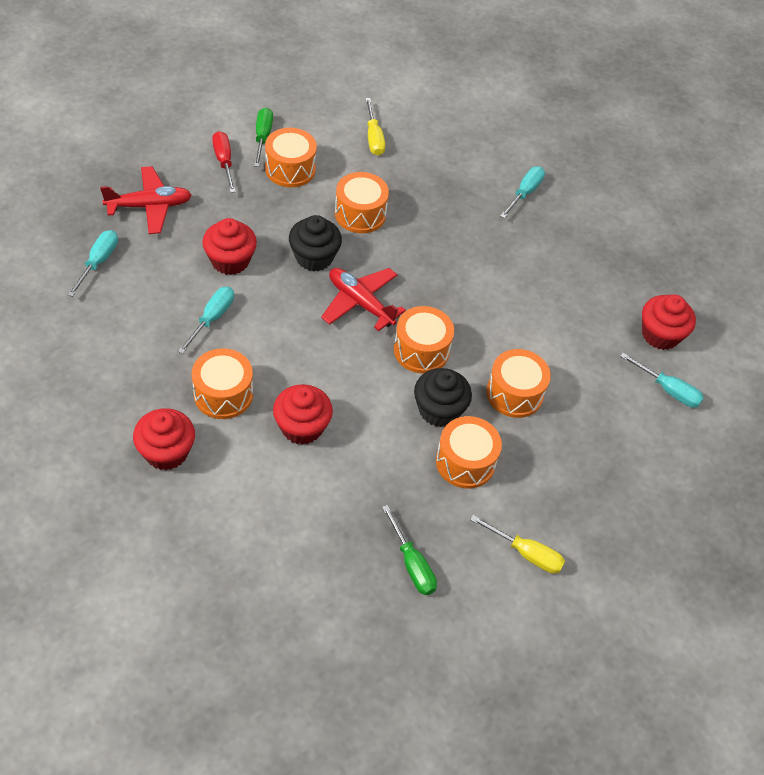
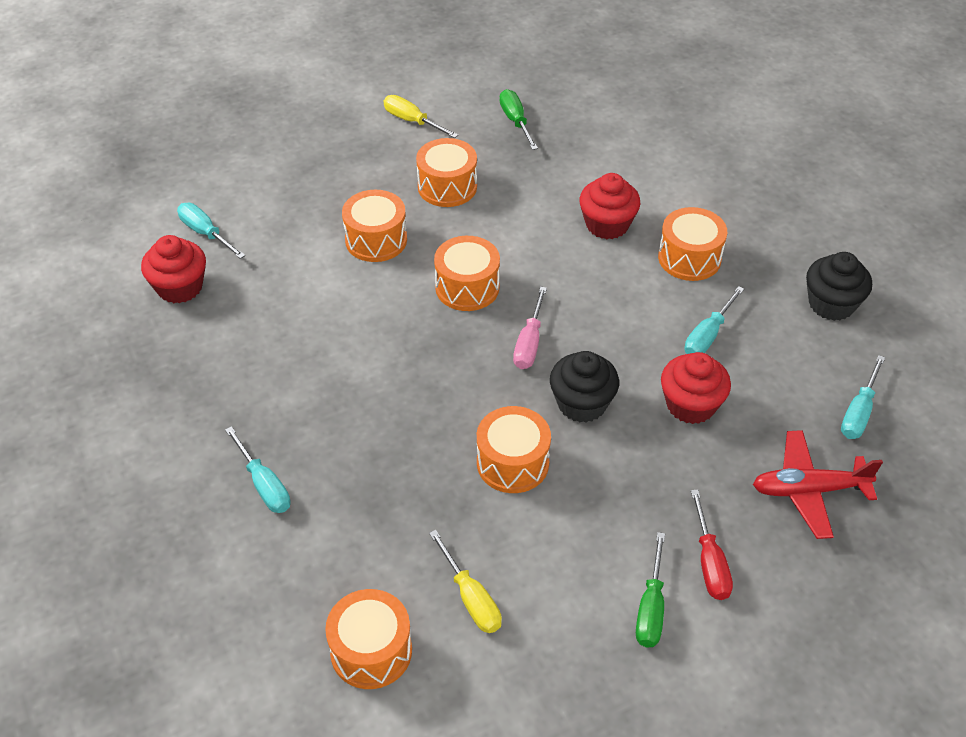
camera: 165 degrees left, 5 degrees down
red cupcake [133,408,195,470] -> none
orange drum [265,128,317,187] -> orange drum moved to [325,589,412,689]
red plane [321,268,406,331] -> pink screwdriver [513,287,547,369]
yellow screwdriver [365,98,385,156] -> yellow screwdriver turned 150 degrees clockwise [429,530,502,633]
black cupcake [414,368,472,427] -> black cupcake moved to [806,252,872,321]
turquoise screwdriver [500,166,545,218] -> turquoise screwdriver turned 75 degrees counterclockwise [225,426,291,513]

